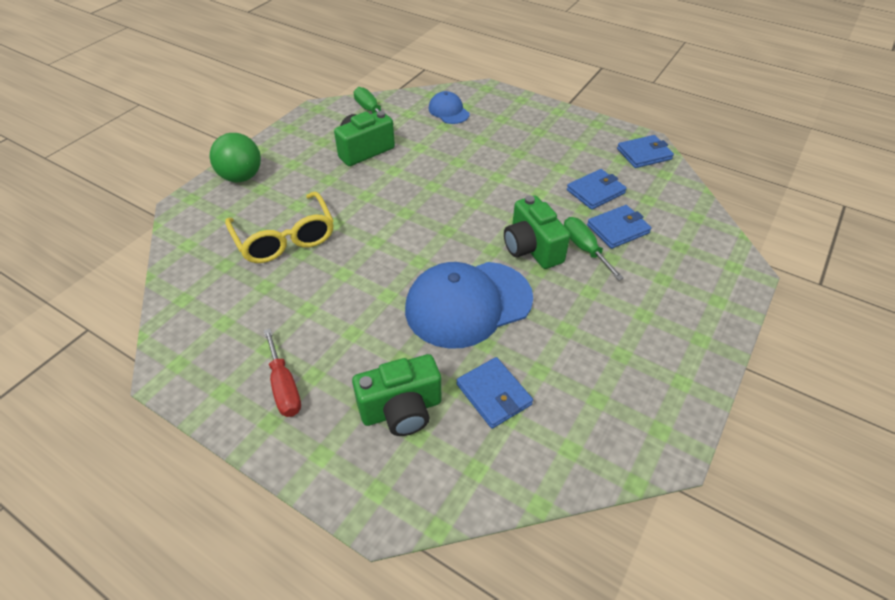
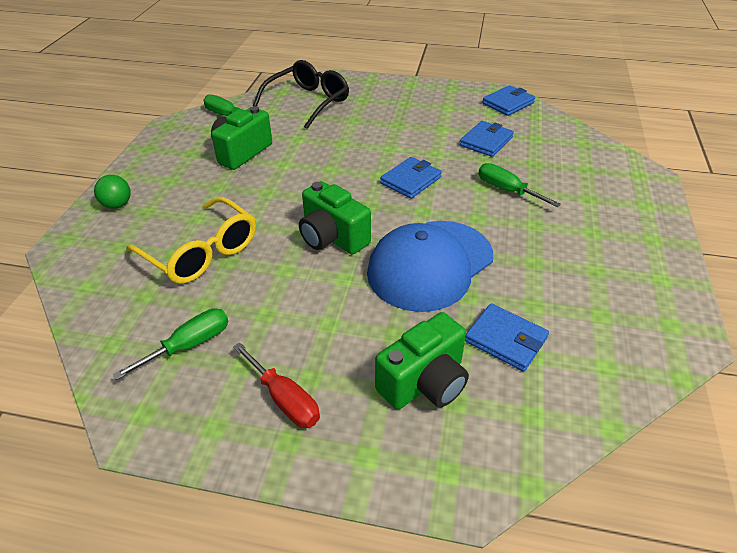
camera: 20 degrees left, 5 degrees down
green ball [210,133,261,182] -> green ball [94,175,131,209], size x0.61
blue cap [429,91,470,124] -> black glasses [253,60,349,129]
green camera [504,195,570,269] -> green camera moved to [299,181,371,255]
blue wallet [587,205,652,249] -> blue wallet moved to [380,157,442,199]
none -> green screwdriver [113,309,229,380]

